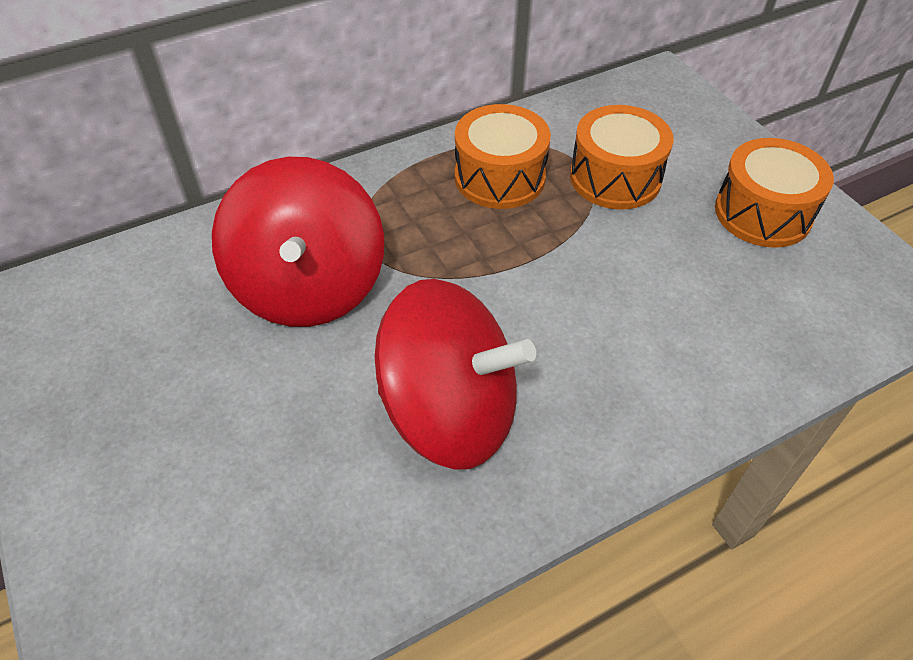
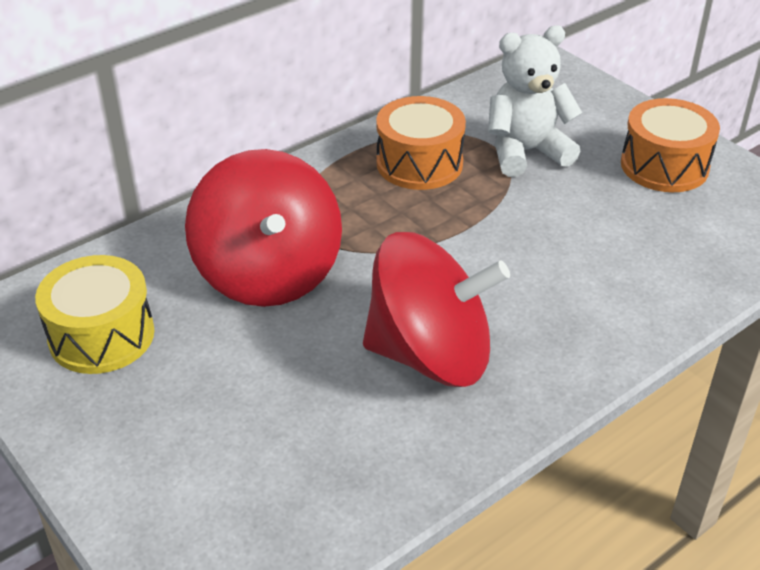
camera: 10 degrees left, 10 degrees down
orange drum [570,105,673,210] -> white teddy bear [488,25,582,177]
none -> yellow drum [35,255,154,374]

